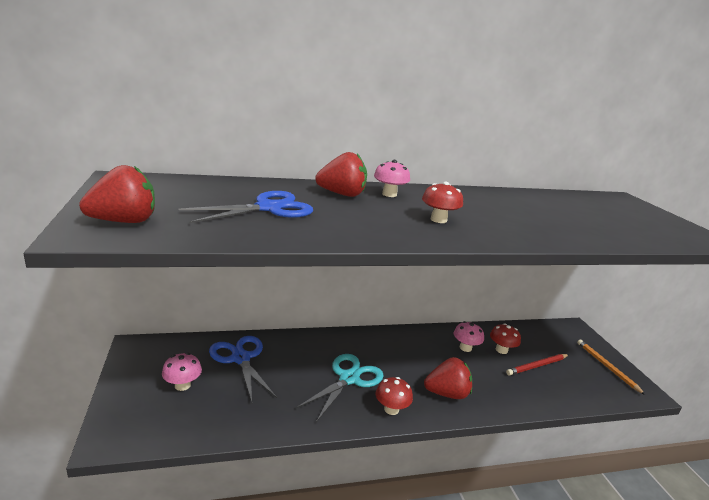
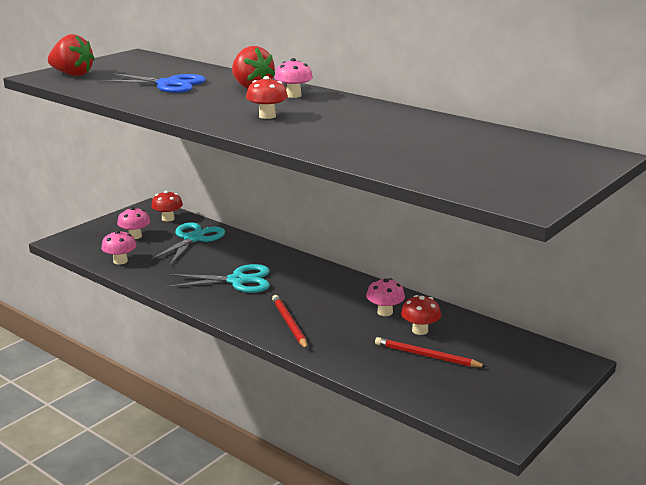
camera: 55 degrees right, 0 degrees up
blue scissors [209,336,277,402] -> turquoise scissors [149,222,225,265]
red mushroom [376,377,413,415] -> red mushroom moved to [151,191,183,222]
red strawberry [424,357,472,399] -> red pencil [272,295,308,349]
orange pencil [577,339,645,395] -> none
none -> pink mushroom [101,230,136,265]

